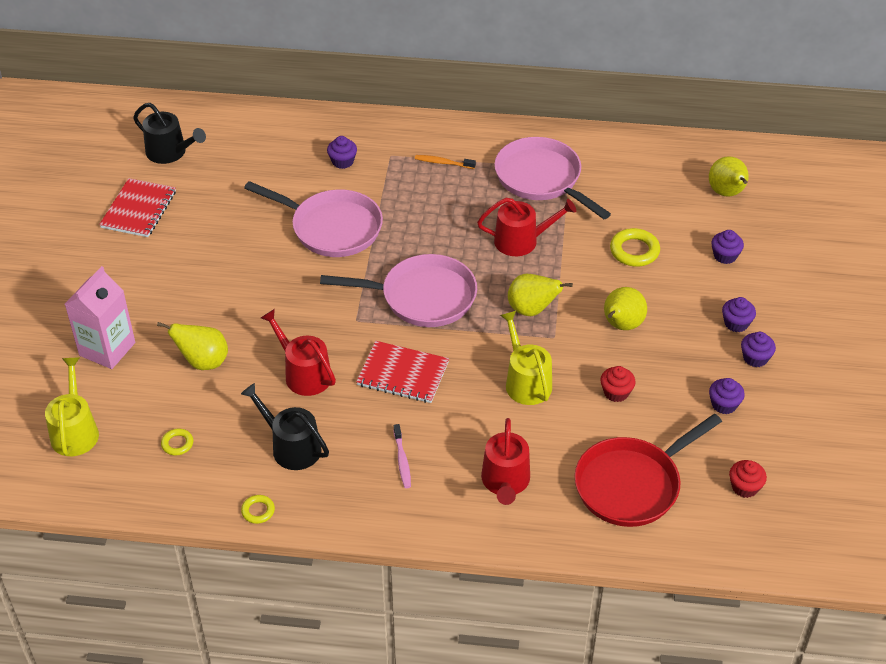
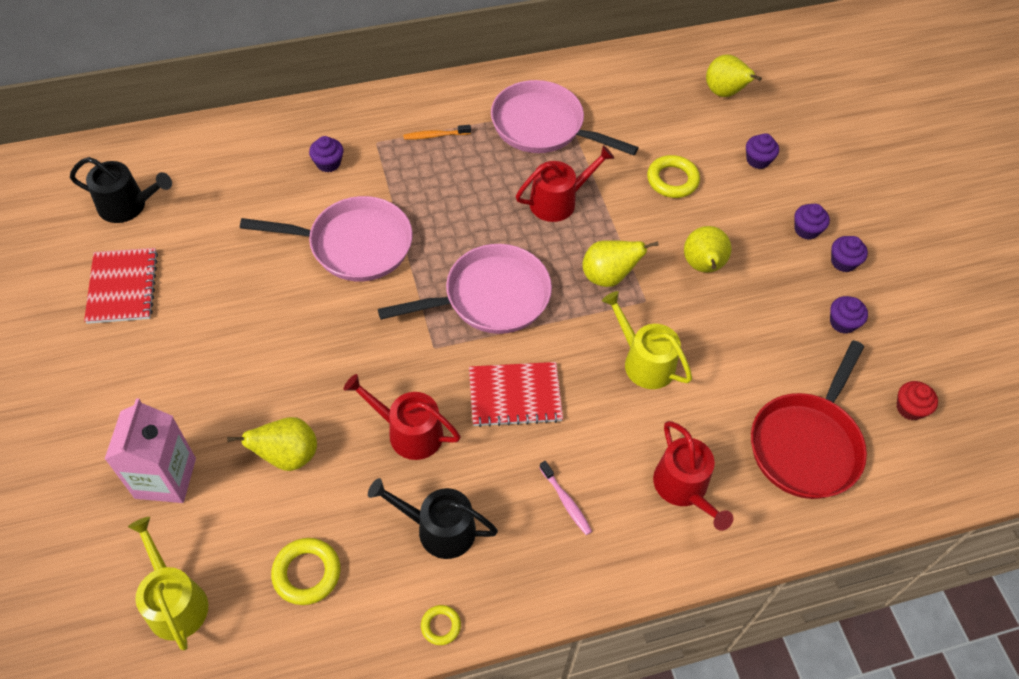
camera: 25 degrees left, 10 degrees up
yellow ring [161,428,193,456] -> yellow ring [271,538,340,605], size x1.75
red cupcake [600,366,636,402] -> none

